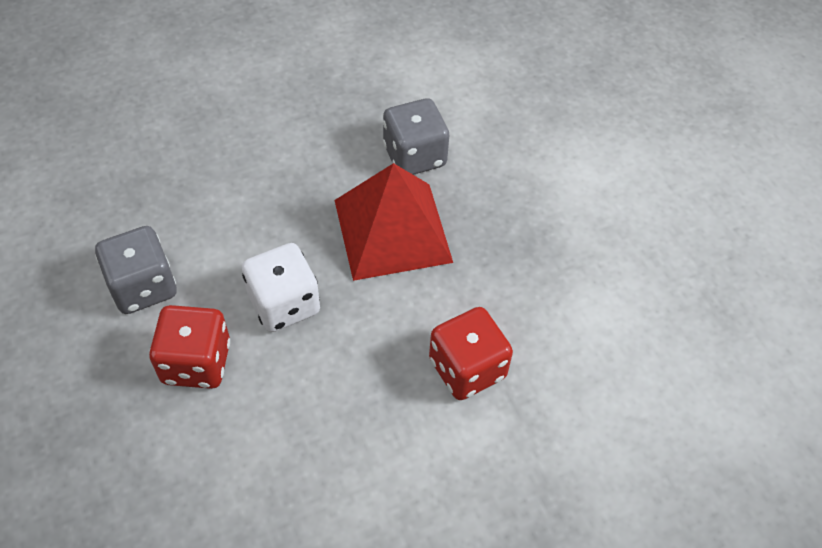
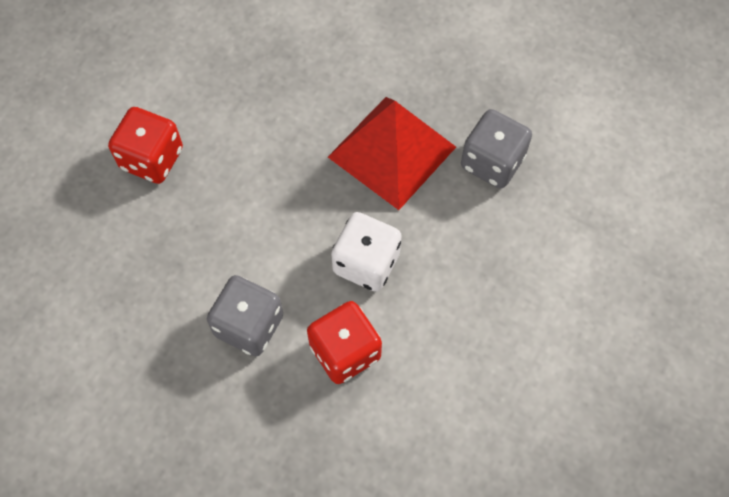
camera: 35 degrees left, 10 degrees up
grey dice [383,98,449,175] -> grey dice moved to [461,109,532,189]
red dice [429,307,513,400] -> red dice moved to [108,107,183,184]

